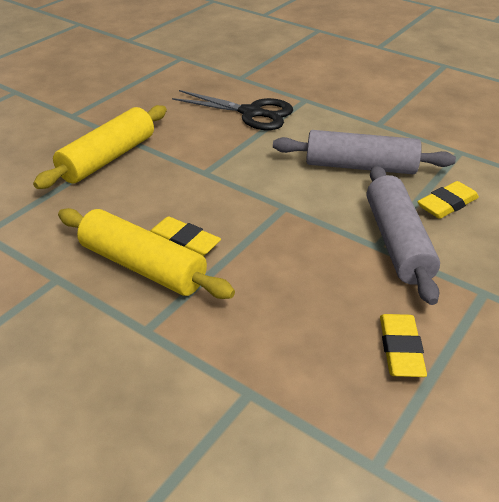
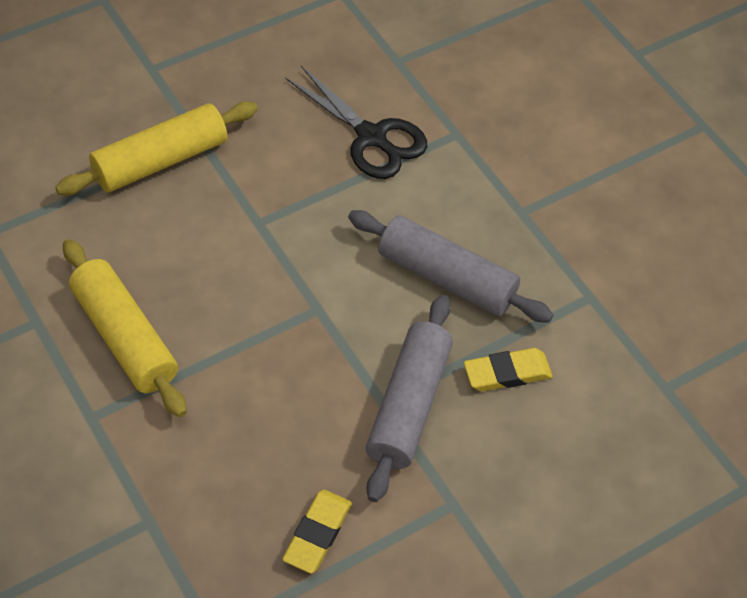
camera: 20 degrees right, 15 degrees up
yellow eraser [150,216,221,256] -> none

